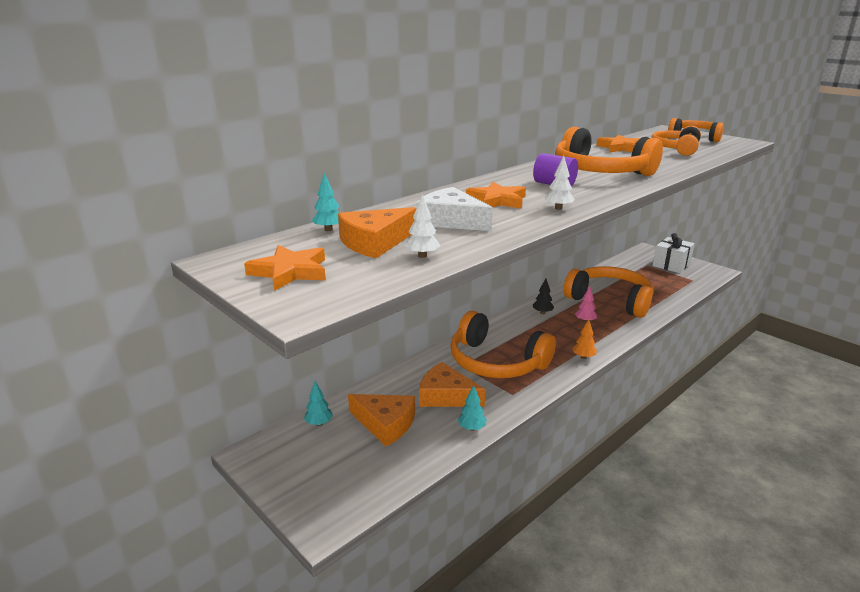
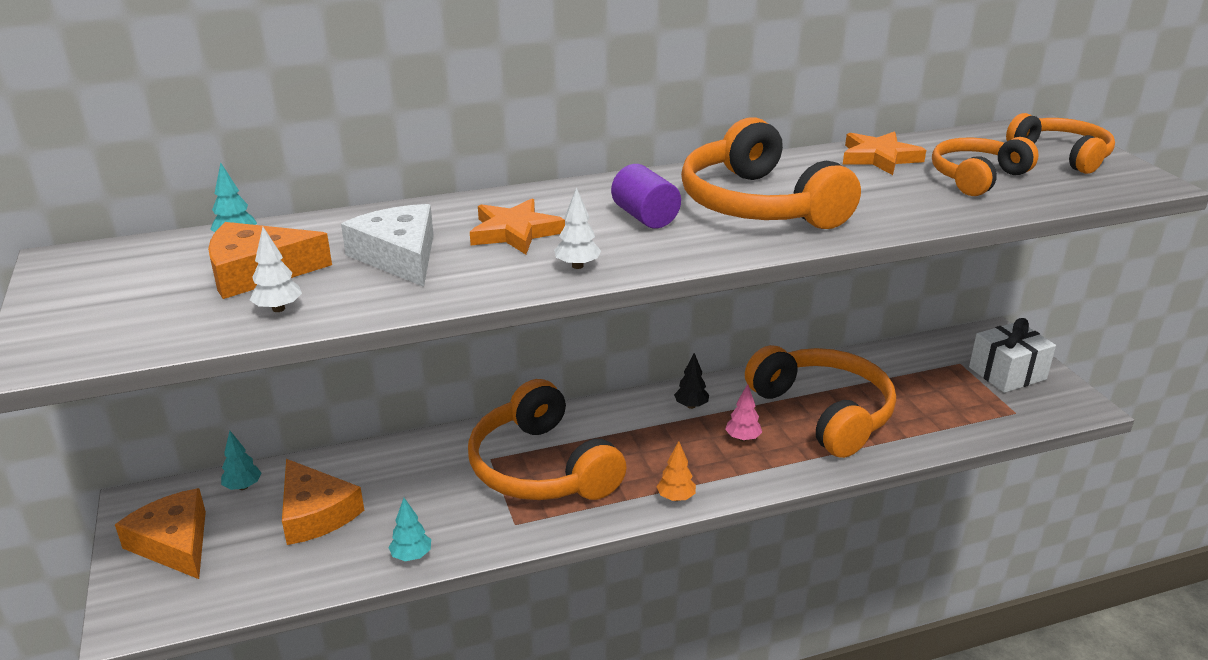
camera: 25 degrees right, 5 degrees up
orange star [244,245,326,291] -> none
orange cheese [419,362,486,407] -> orange cheese moved to [115,488,206,579]

